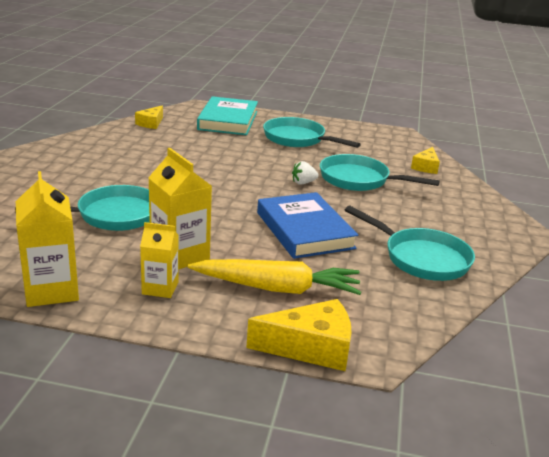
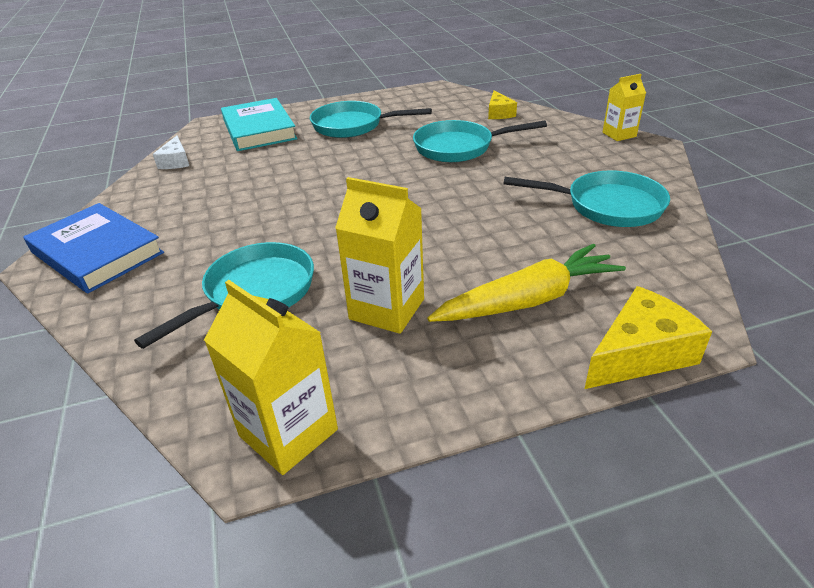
camera: 25 degrees left, 10 degrees up
yellow cheese [135,105,163,129] -> white cheese [153,136,189,169]
yellow carton [140,222,179,298] -> yellow carton moved to [602,74,646,141]
blue book [257,192,358,259] -> blue book moved to [24,203,164,293]
white strawberry [292,161,319,185] -> none

